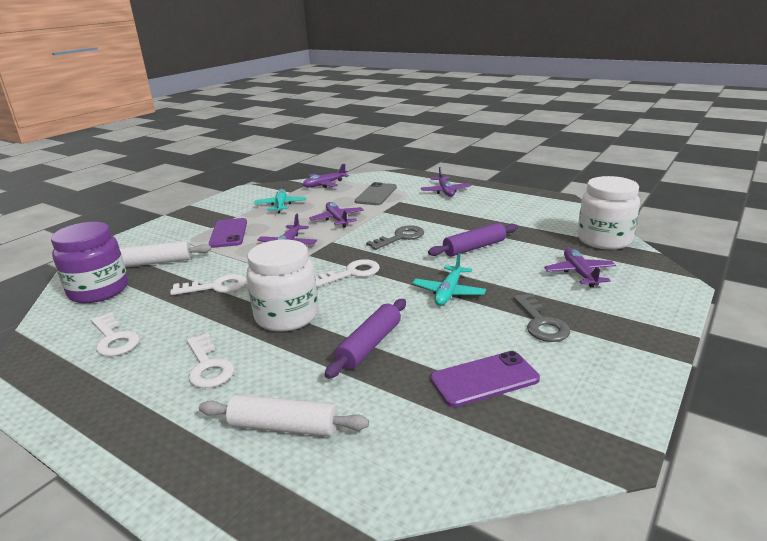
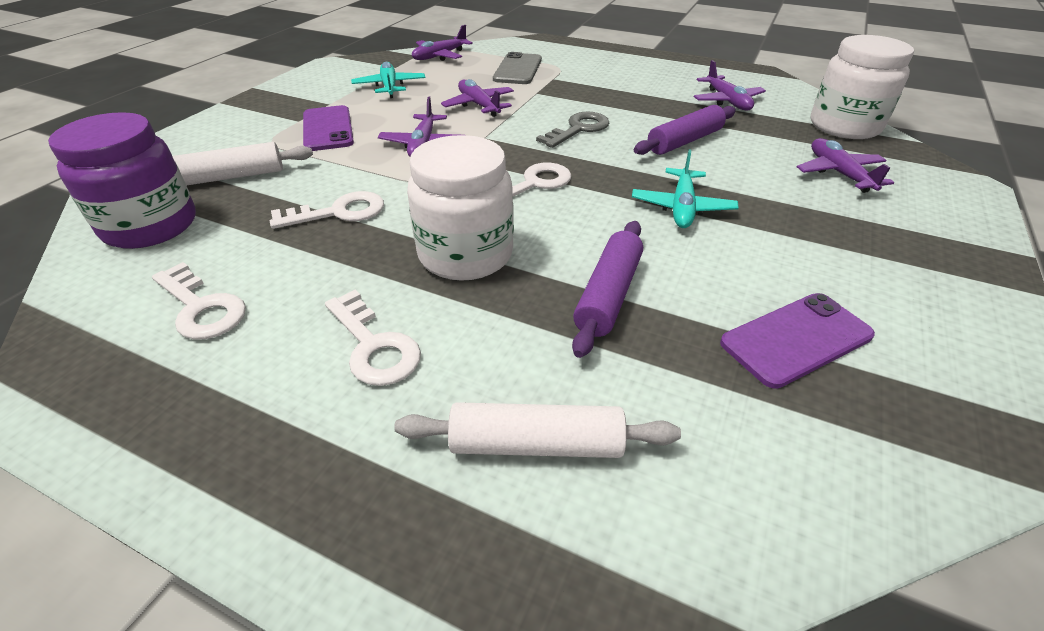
camera: 10 degrees left, 15 degrees up
purple plane [421,167,471,197] -> purple plane moved to [694,60,766,111]
grey key [514,293,570,342] -> none

